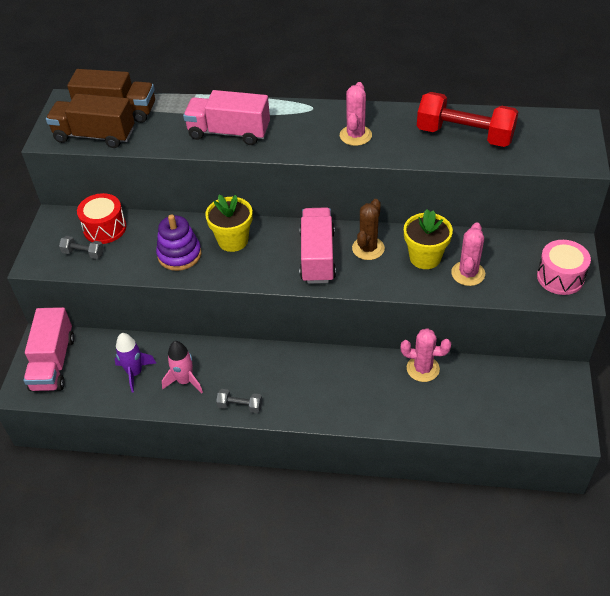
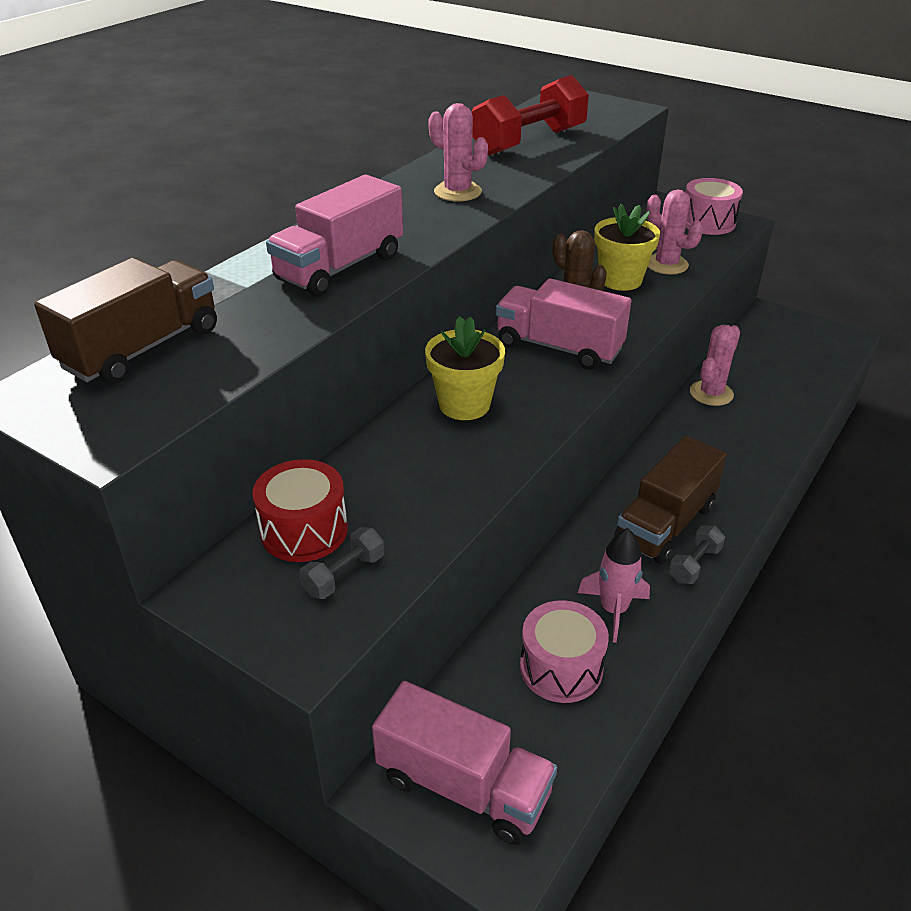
camera: 65 degrees left, 10 degrees down
brown truck [46,93,135,148] -> brown truck moved to [614,436,727,564]
purple rocket [115,333,156,393] -> pink drum [520,600,609,703]
purple stacking toy [156,214,201,271] -> none

